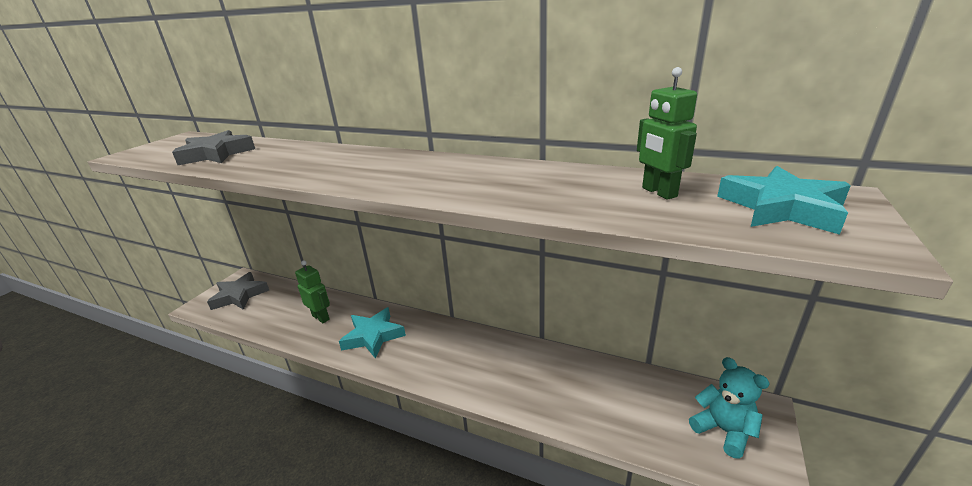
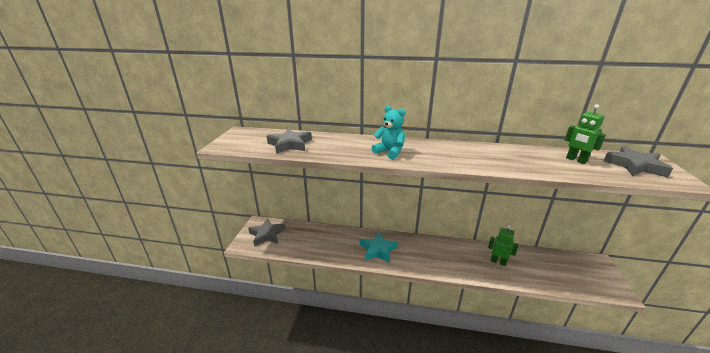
camera: 15 degrees left, 0 degrees up
green robot [295,260,330,323] -> green robot moved to [488,225,518,266]
turquoise teddy bear [689,357,770,459] -> turquoise teddy bear moved to [372,106,406,159]
turquoise star [717,166,851,235] -> grey star [604,146,673,177]

